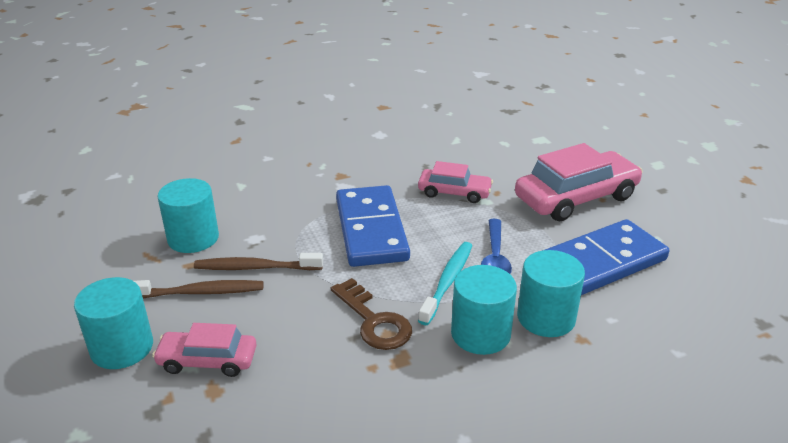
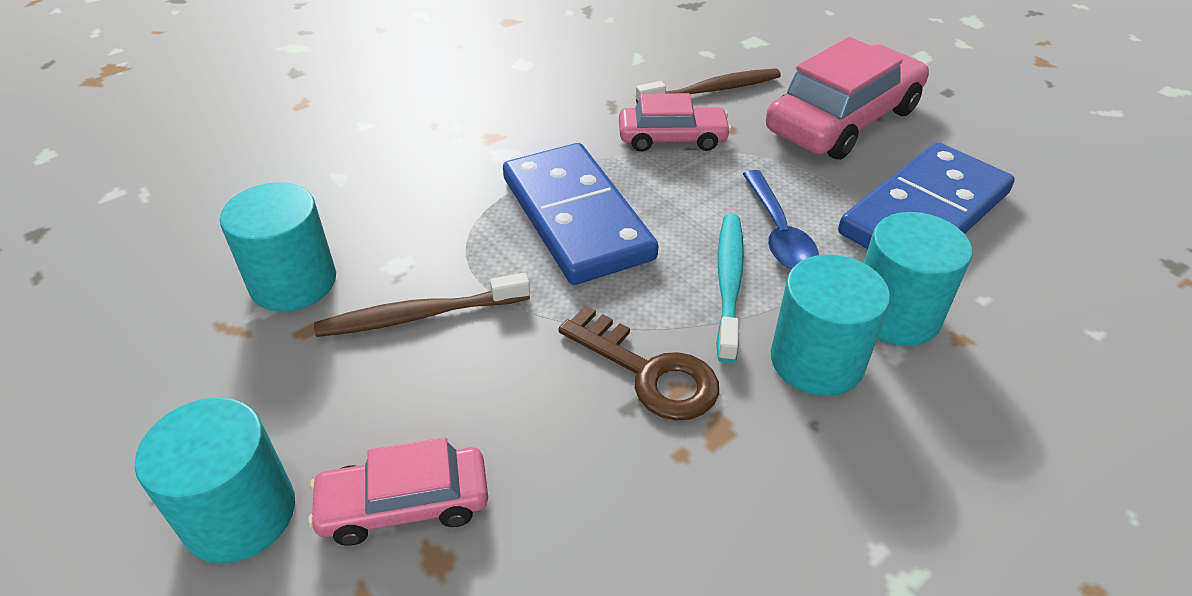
camera: 15 degrees left, 10 degrees up
brown toothbrush [134,280,263,298] -> brown toothbrush moved to [636,68,781,103]

